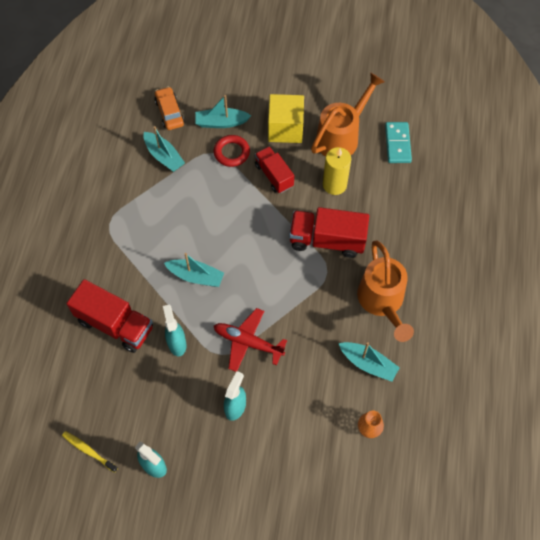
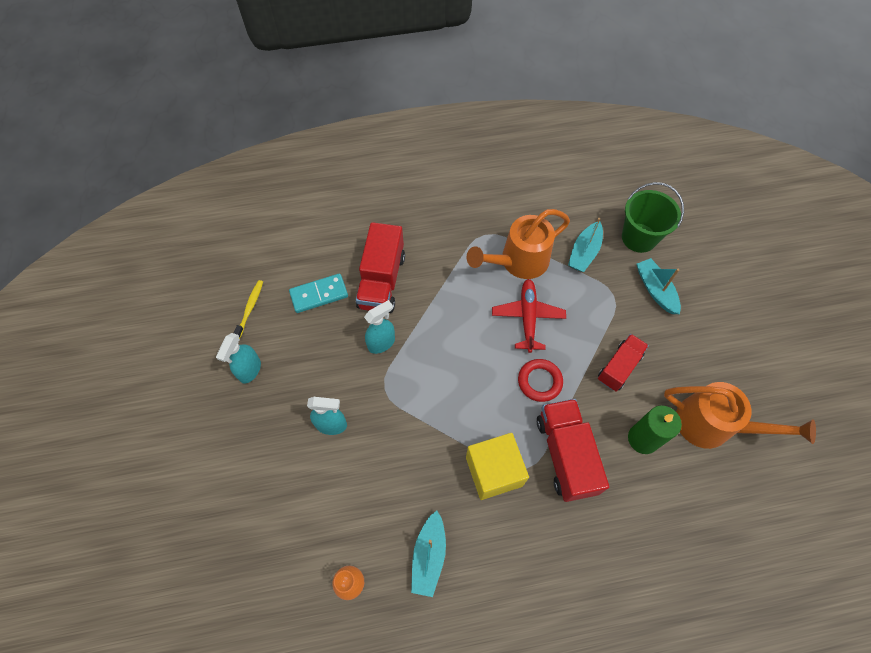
camera: 70 degrees right, 0 degrees up
orange car [155,87,184,130] -> green bucket [622,182,684,253]
turquoise boat [164,253,224,287] -> none
red ring [214,135,250,167] -> red ring moved to [518,359,563,402]
red plane [214,308,287,372] -> red plane moved to [492,279,566,353]
yellow cube [268,94,304,143] -> yellow cube moved to [466,433,529,500]
yellow candle [323,147,351,195] -> green candle [628,405,682,454]
orange watering can [357,241,414,342] -> orange watering can moved to [467,209,570,279]
turquoise domino [385,122,412,163] -> turquoise domino moved to [289,273,348,313]

